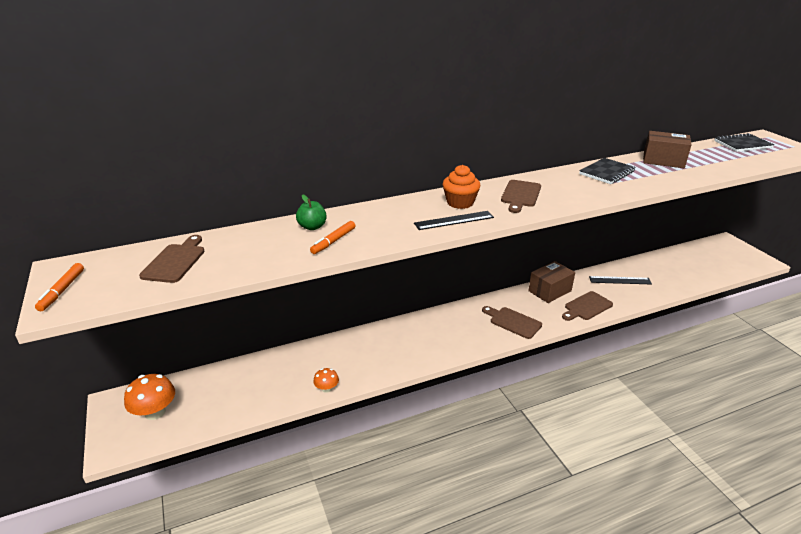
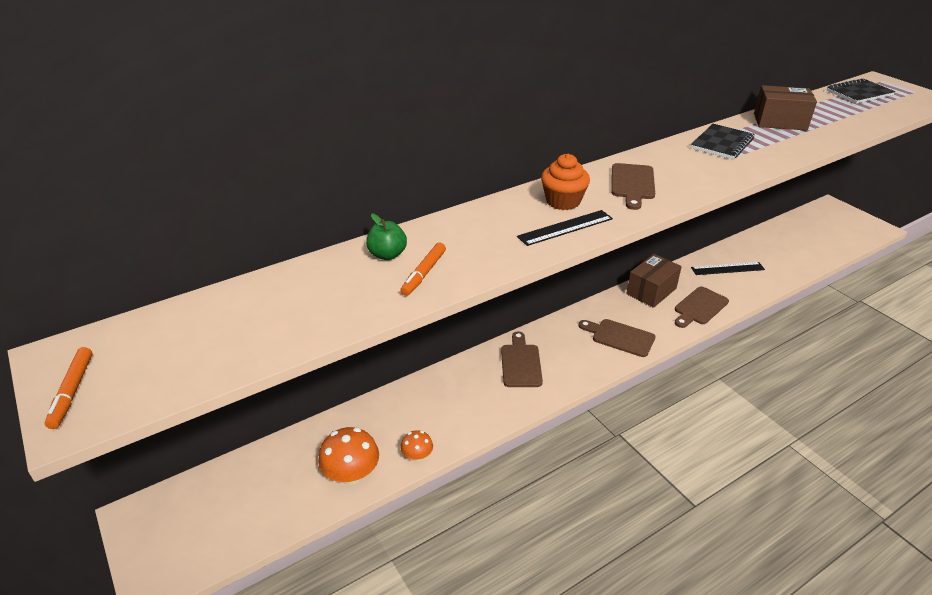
camera: 10 degrees left, 5 degrees up
orange mushroom [124,374,175,420] -> orange mushroom moved to [318,427,379,485]
brown cutting board [139,235,205,283] -> brown cutting board moved to [501,331,543,387]

